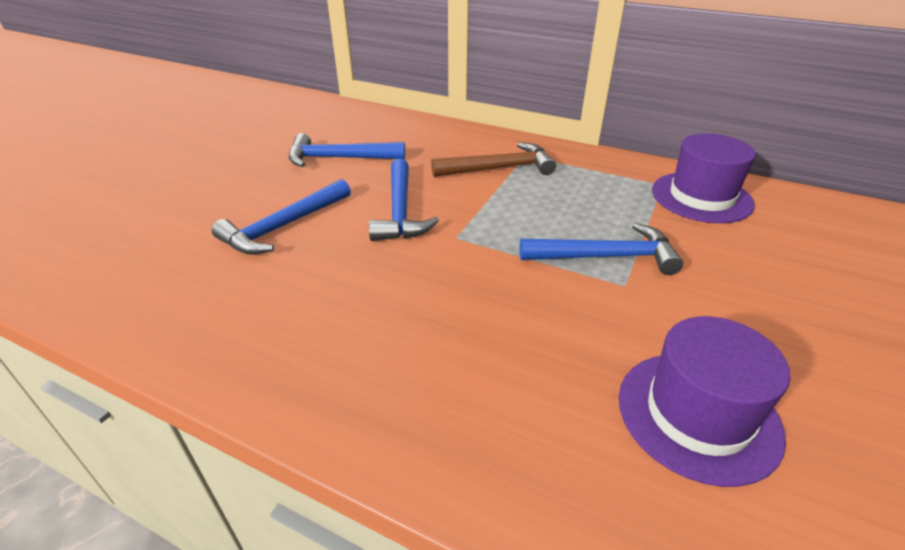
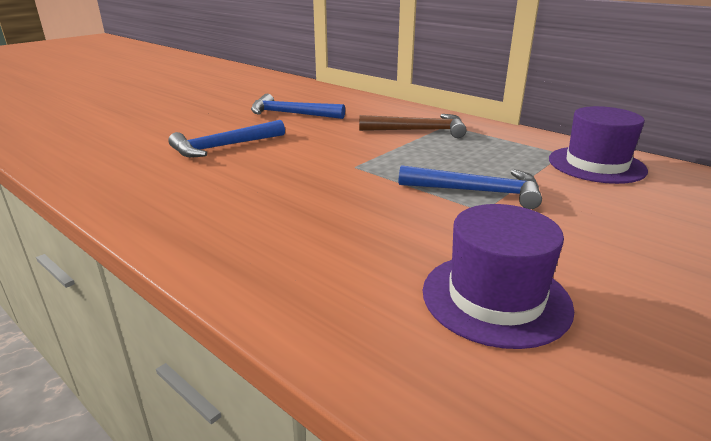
camera: 15 degrees right, 10 degrees down
blue hammer [369,159,439,241] -> none

